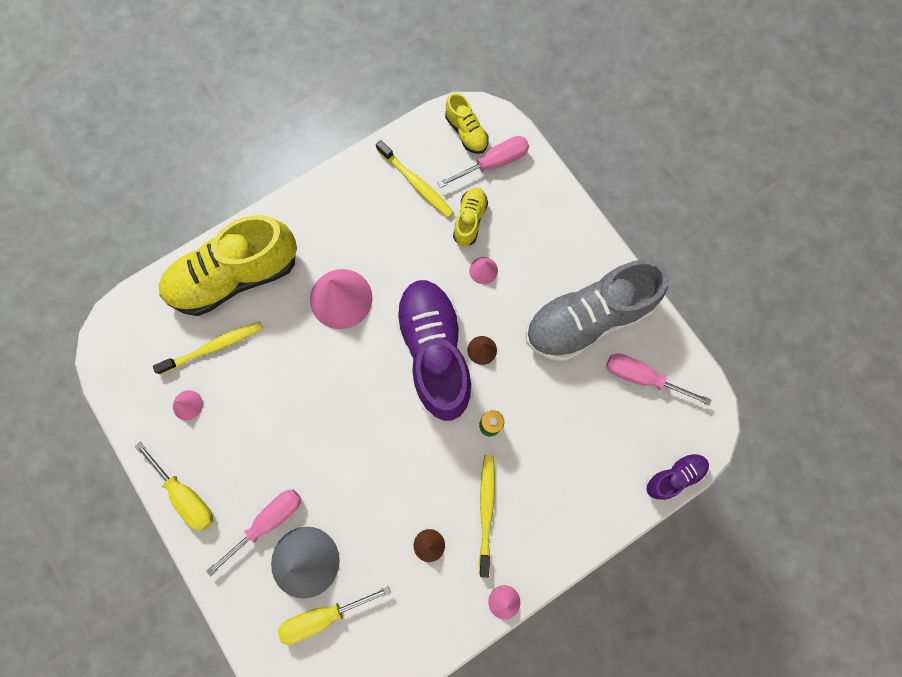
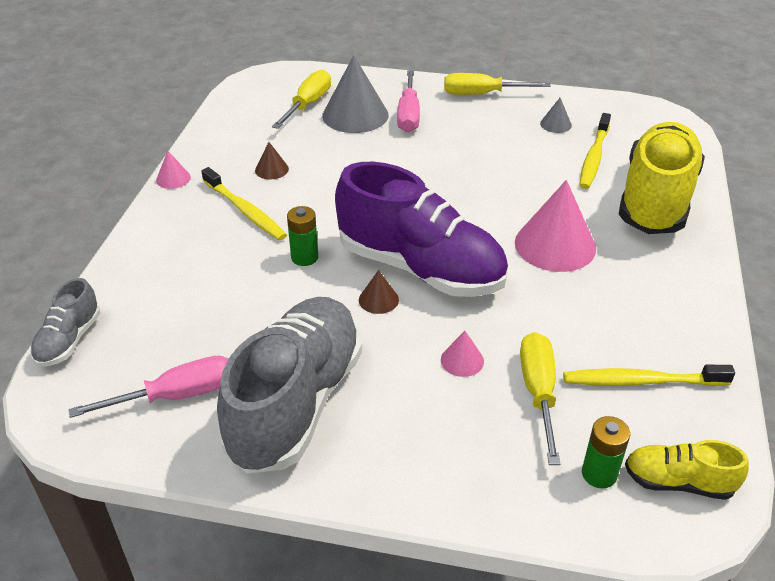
camera: 135 degrees right, 35 degrees down
pink cone [173,390,203,420] -> grey cone [540,98,572,133]
pink screwdriver [438,136,529,188] -> green battery [582,416,630,489]
yellow shoe [453,188,488,247] -> yellow screwdriver [520,332,560,465]
purple shoe [646,453,709,500] -> grey shoe [30,278,100,367]

